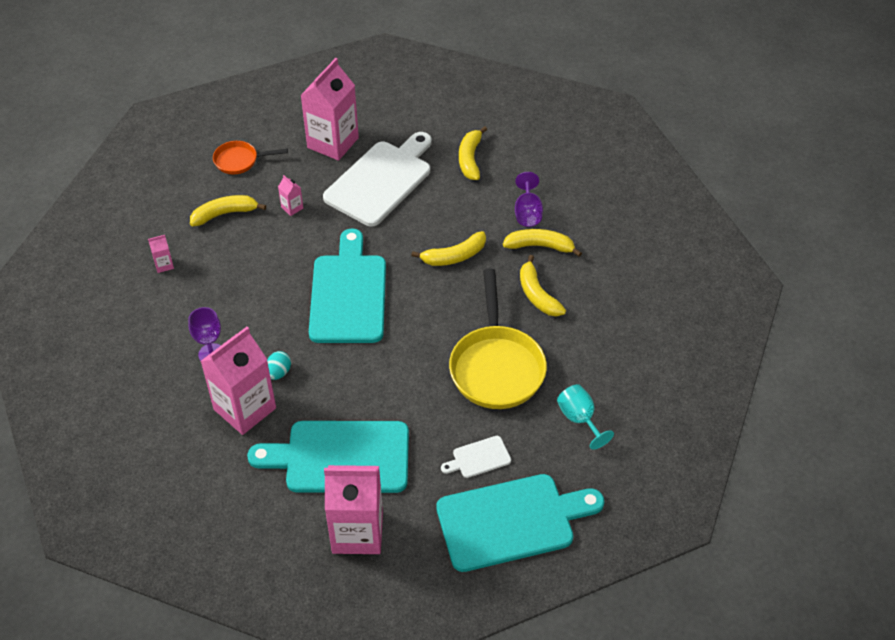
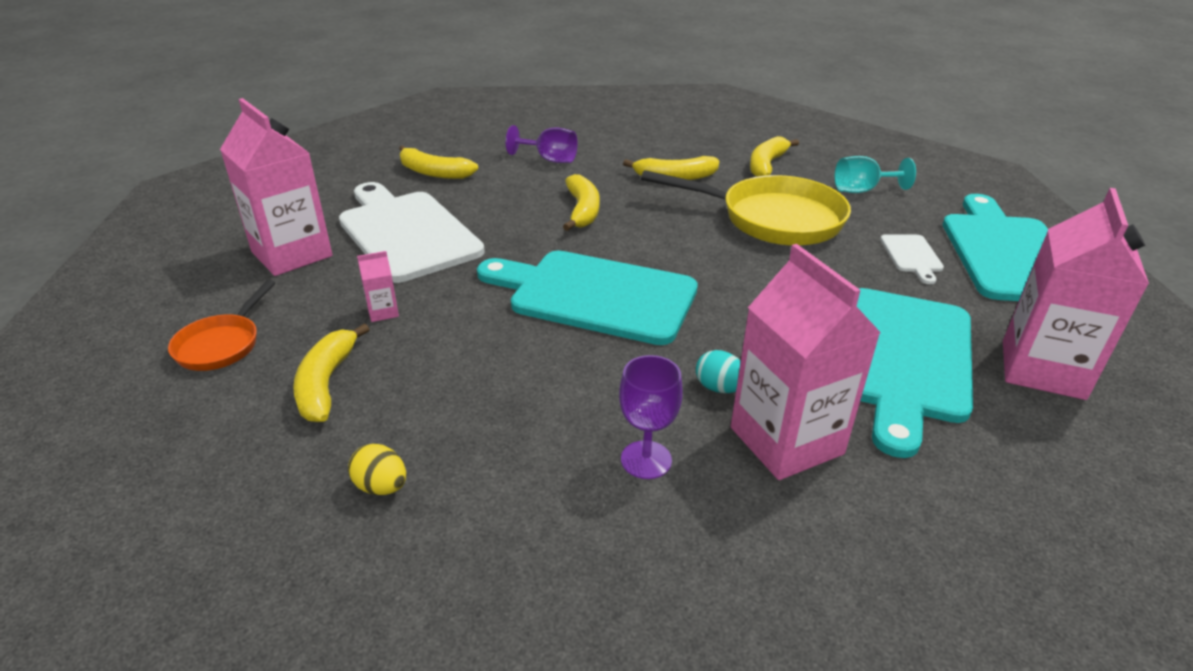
camera: 70 degrees left, 15 degrees down
pink carton [148,235,174,273] -> yellow egg [348,444,406,495]
yellow banana [503,229,582,257] -> yellow banana moved to [750,136,799,177]

